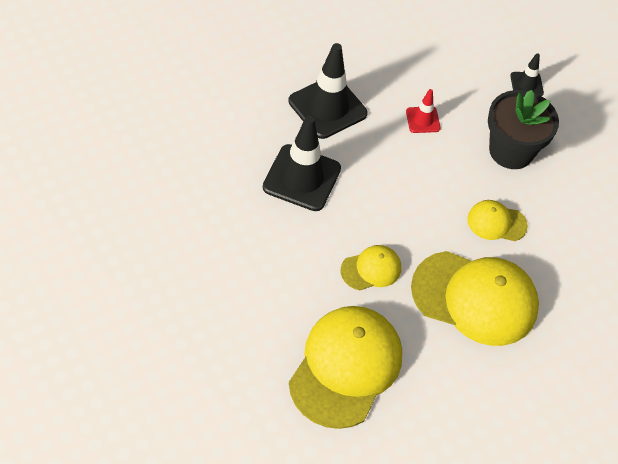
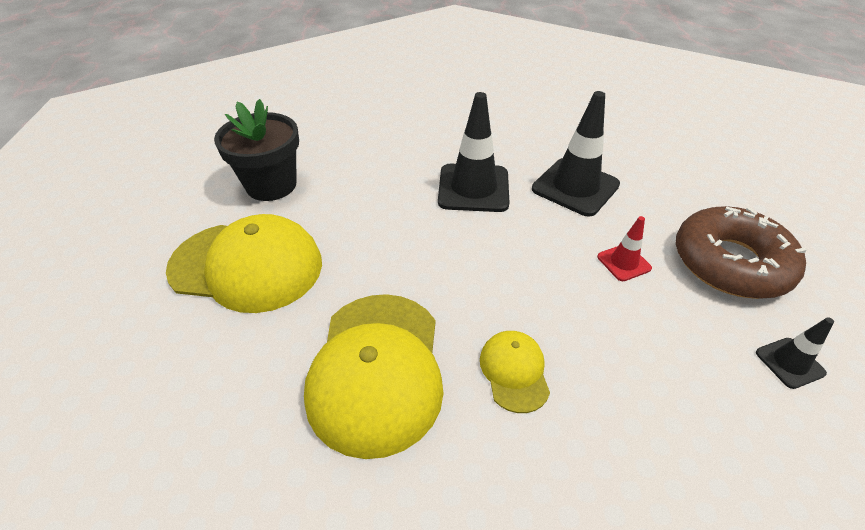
camera: 80 degrees right, 10 degrees down
yellow cap [341,245,401,290] -> none
black flower pot [488,90,559,169] -> black flower pot moved to [214,99,299,201]
none -> brown donut [676,206,807,299]

